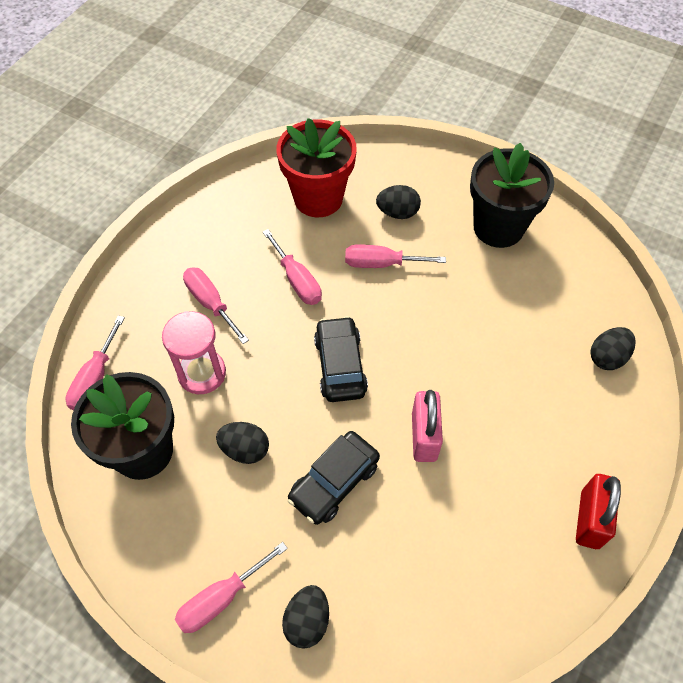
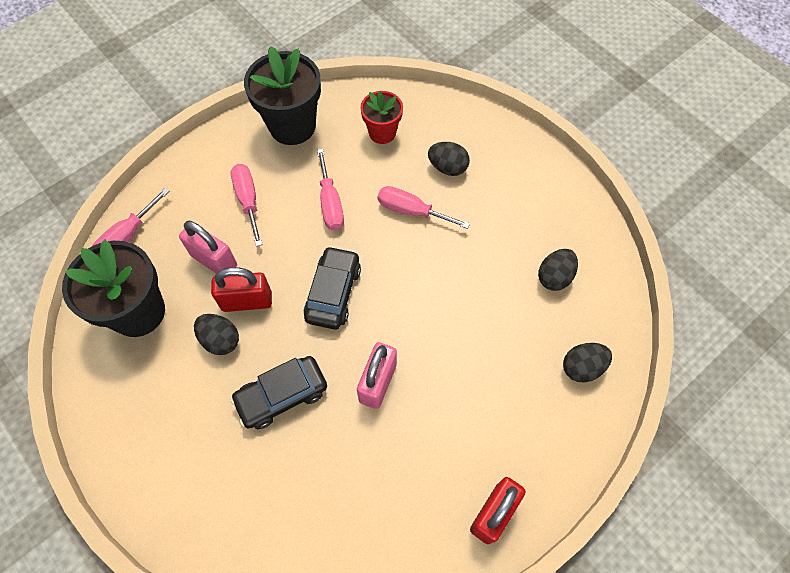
camera: 20 degrees right, 5 degrees up
pink hourglass [162,311,226,394] -> pink padlock [179,221,237,274]
pink screwdriver [175,542,288,633] -> none
red flower pot [277,118,357,217] -> red flower pot [360,91,403,144], size x0.58
black egg [282,585,329,649] -> black egg moved to [538,249,578,291]
black flower pot [470,143,554,248] -> black flower pot moved to [244,46,321,145]
none -> red padlock [211,267,272,312]

